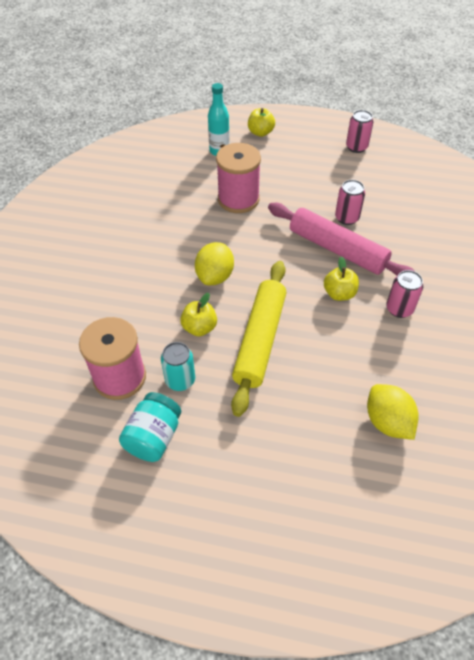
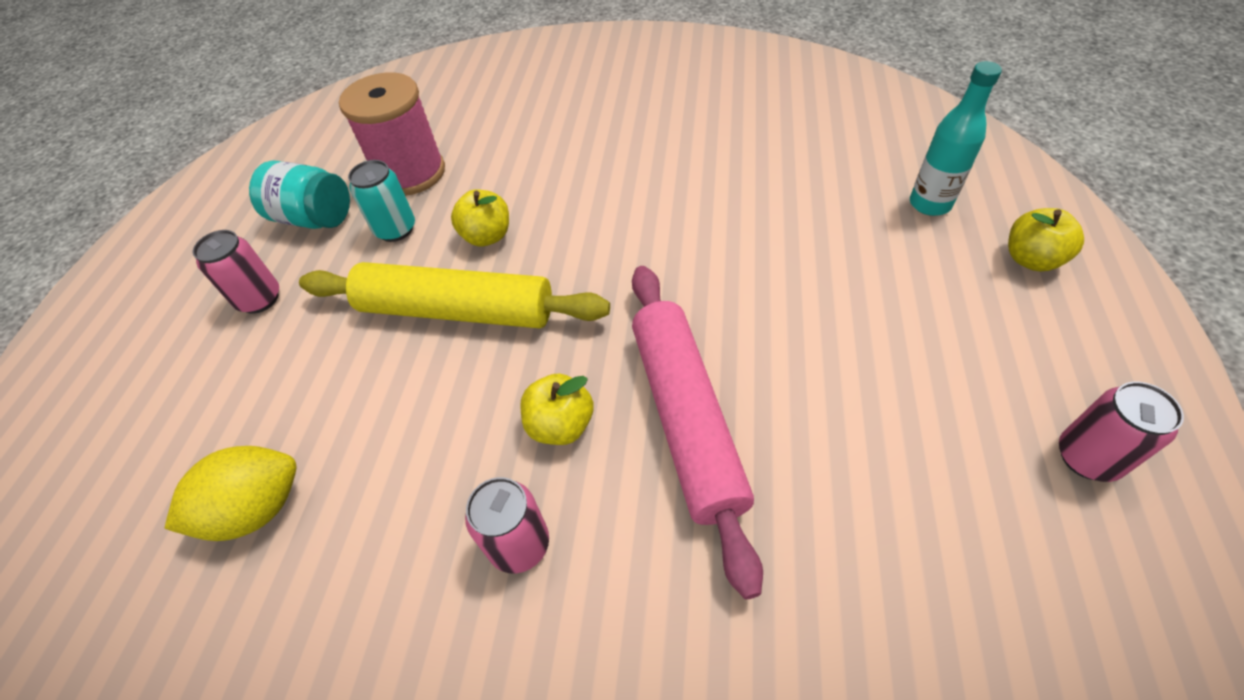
camera: 90 degrees right, 0 degrees up
yellow lemon [195,242,234,285] -> none
pink spool [216,143,261,213] -> none
pink rolling pin [268,203,414,276] -> pink rolling pin turned 45 degrees counterclockwise [632,266,763,599]
pink can [335,180,365,225] -> pink can moved to [193,230,279,314]

